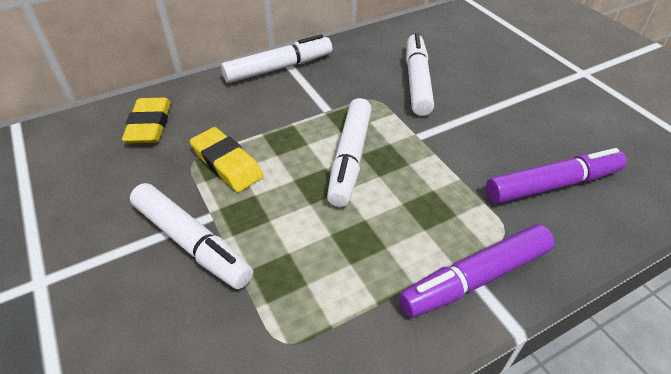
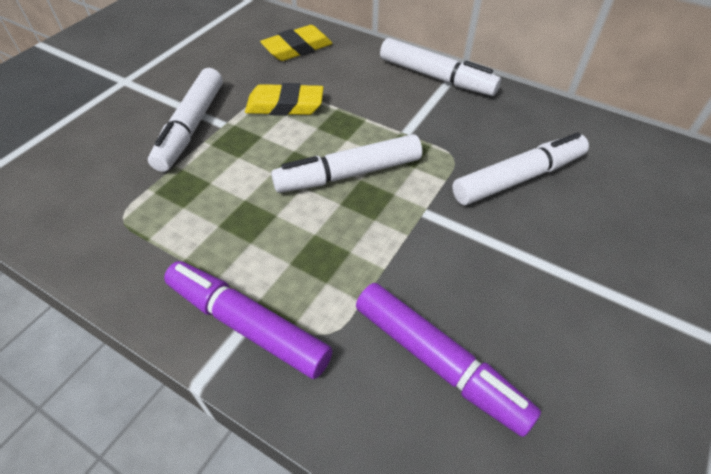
camera: 60 degrees right, 5 degrees up
yellow eraser [190,127,263,192] -> yellow eraser turned 75 degrees clockwise [245,83,324,116]

